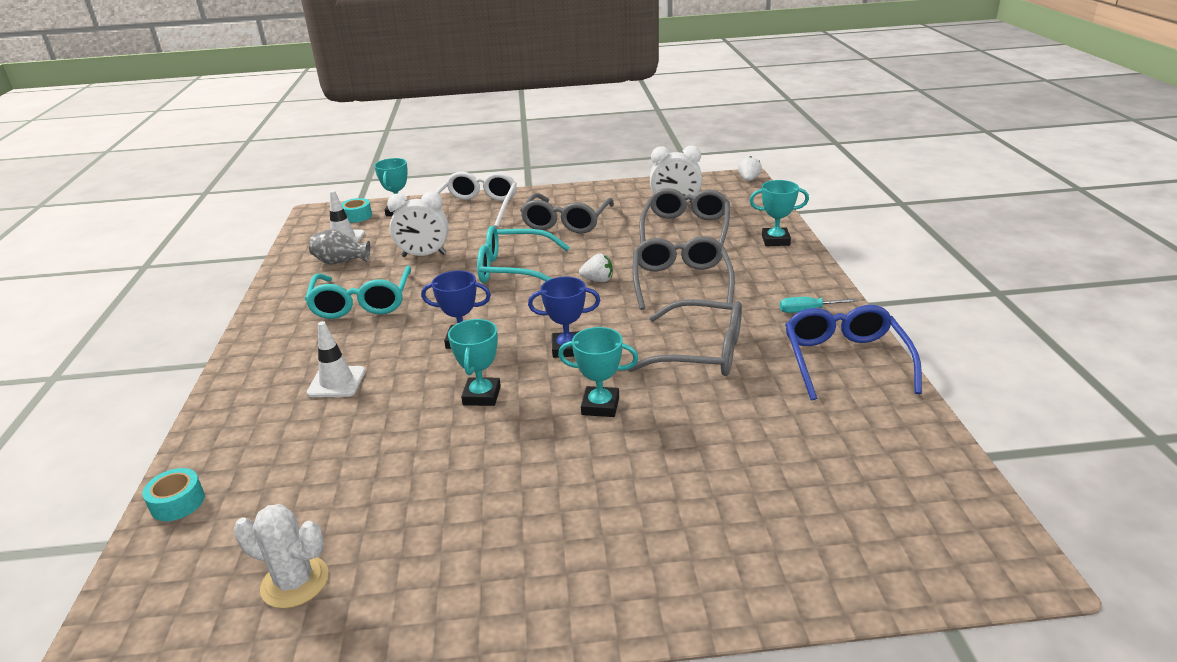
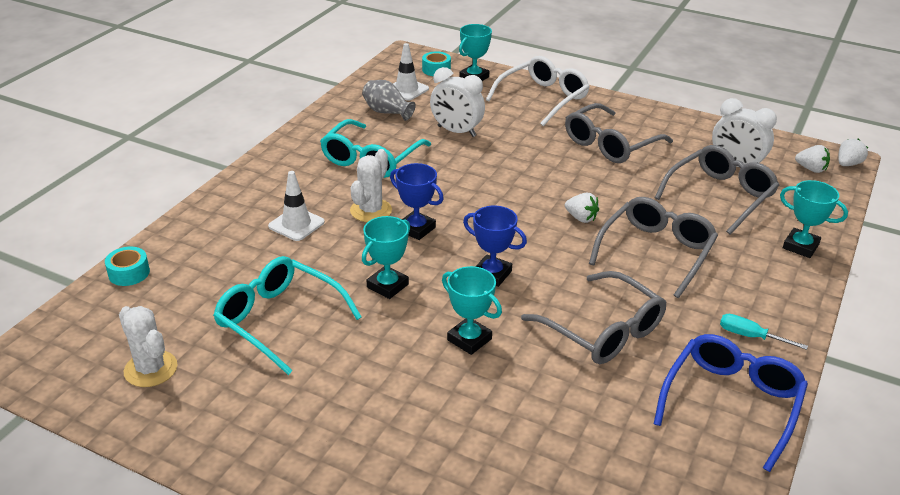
camera: 30 degrees right, 5 degrees up
turquoise glasses [477,226,570,283] -> turquoise glasses moved to [213,256,362,375]
none -> white cactus [350,149,392,222]
none -> white strawberry [795,145,830,173]

